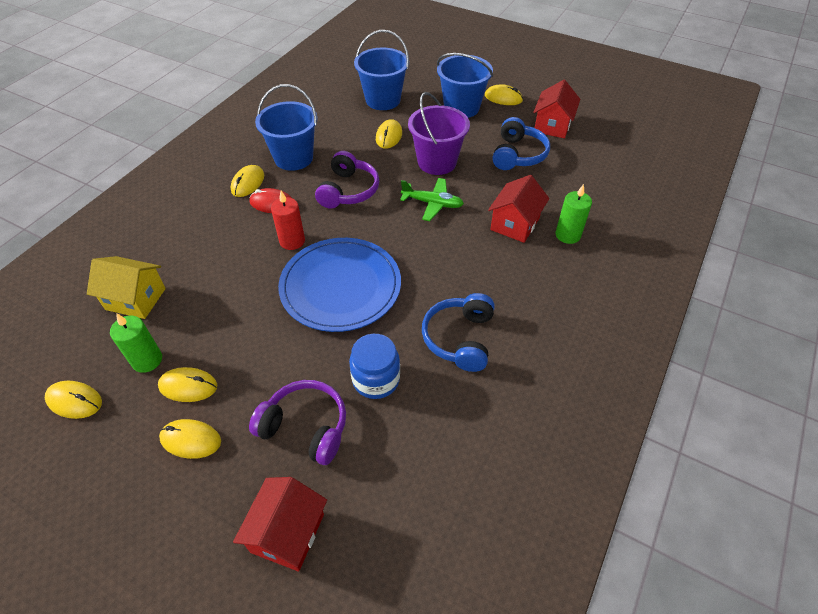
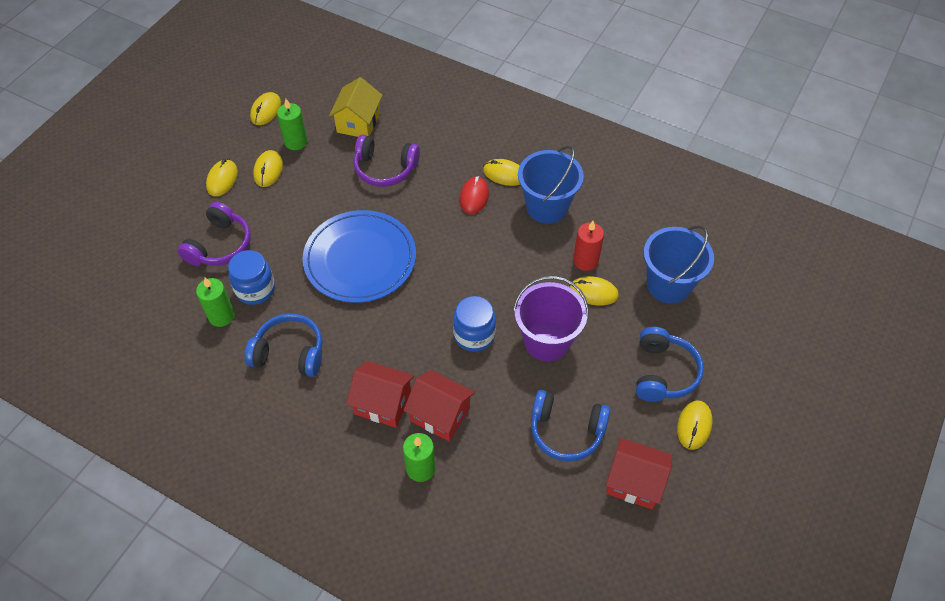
camera: 90 degrees right, 5 degrees up
red house [233,477,327,571] -> red house moved to [346,361,414,428]
red candle [271,191,305,250] -> red candle moved to [573,221,604,271]
purple headphones [315,151,379,209] -> purple headphones moved to [354,134,420,187]
green plane [400,178,464,221] -> blue jar [453,296,496,352]
blue bucket [437,53,493,118] -> blue headphones [636,327,704,402]
none -> green candle [196,277,235,327]

